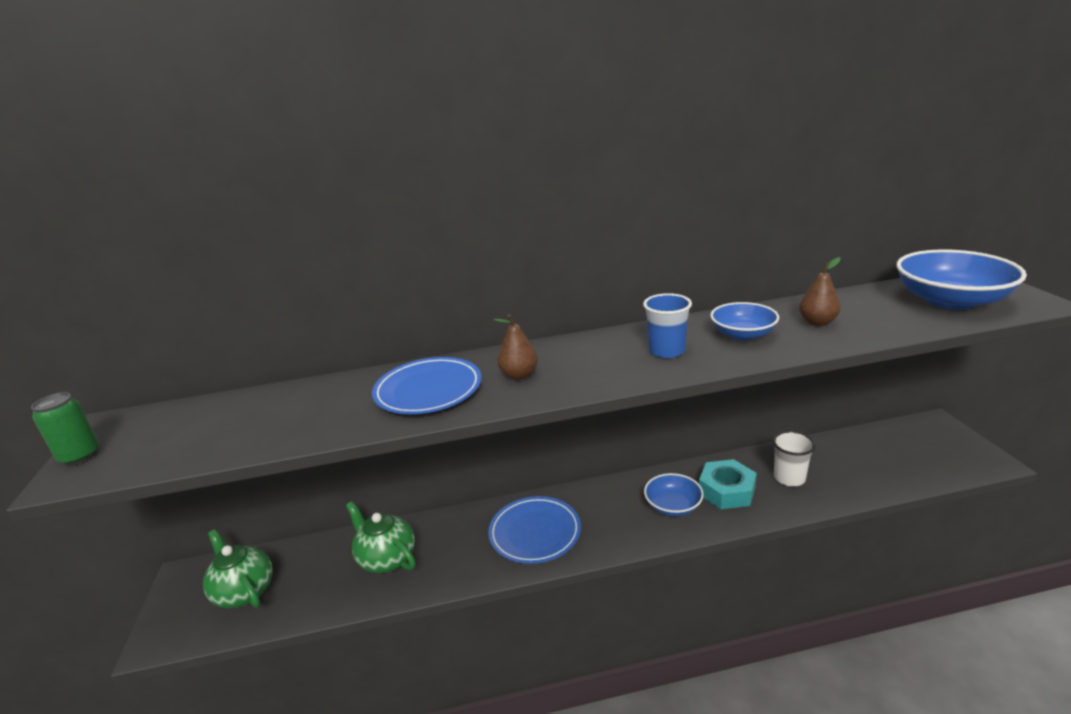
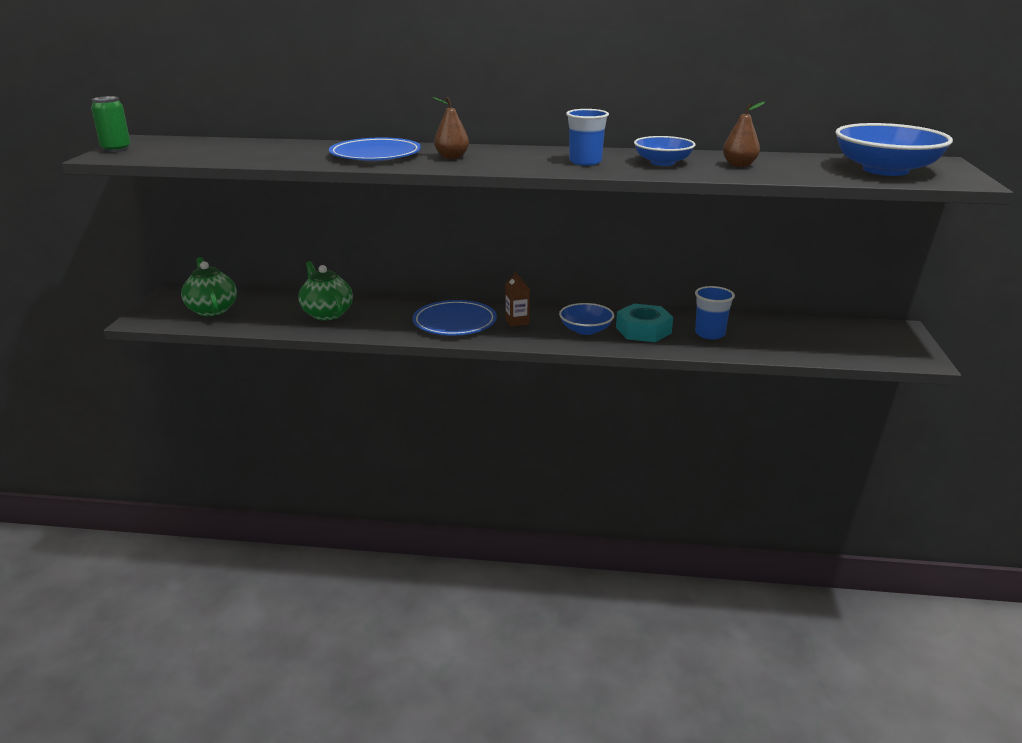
camera: 15 degrees right, 0 degrees up
white cup [773,431,816,486] -> blue cup [695,286,735,339]
none -> brown carton [505,271,530,327]

